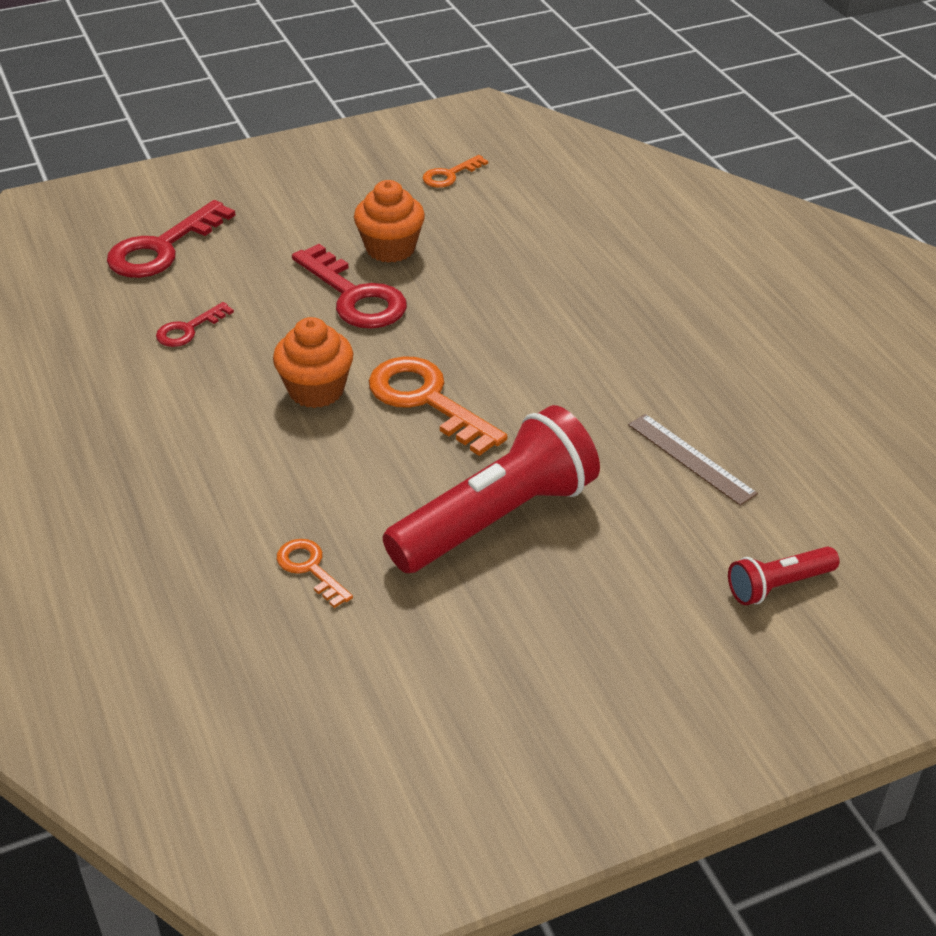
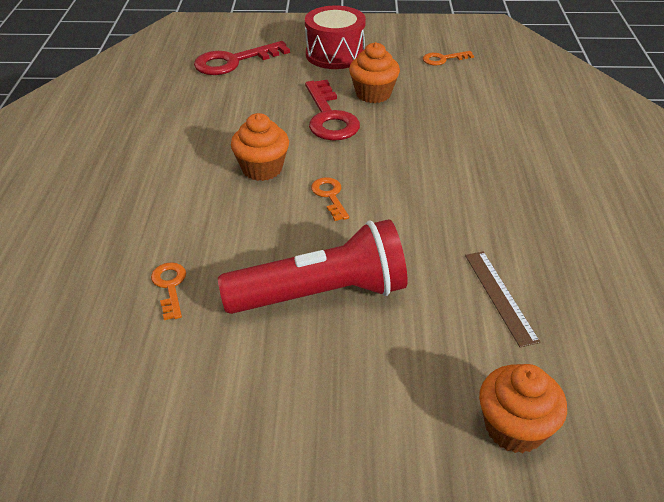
camera: 25 degrees right, 0 degrees up
red key [156,302,234,347] -> none
orange key [369,356,508,456] -> orange key [311,177,349,221], size x0.53
red flashlight [728,547,840,605] -> orange cupcake [479,364,567,453]
none -> red drum [305,6,366,69]

